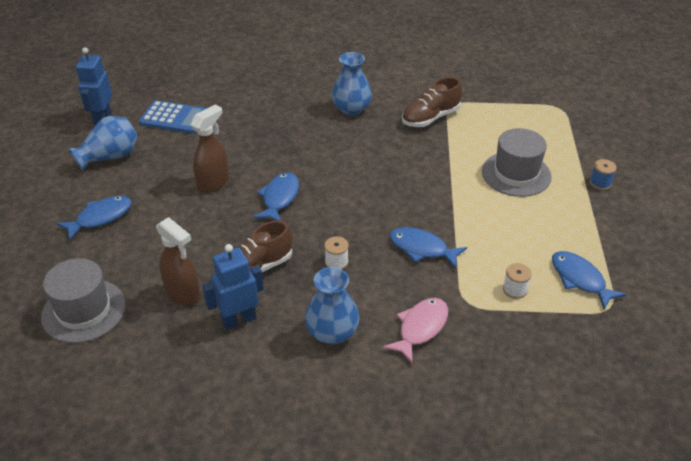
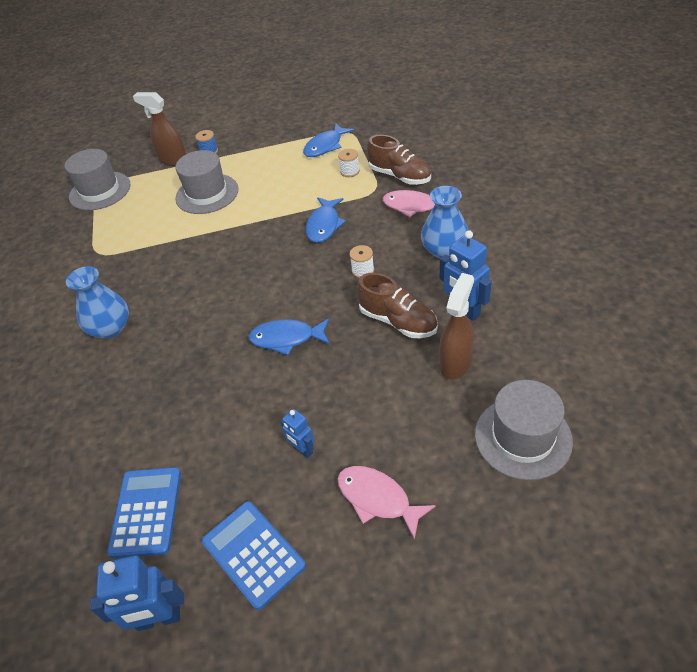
camera: 100 degrees left, 5 degrees up
blue fish [56,196,132,240] -> pink fish [338,466,436,540]
blue vase [68,116,138,171] -> blue calculator [202,501,306,610]
brown spray bottle [191,104,229,193] -> brown spray bottle moved to [133,92,186,166]
brown shoe [402,77,462,127] -> brown shoe moved to [367,135,431,185]
none -> grey hat [65,149,131,210]
none -> blue robot [281,409,314,458]

